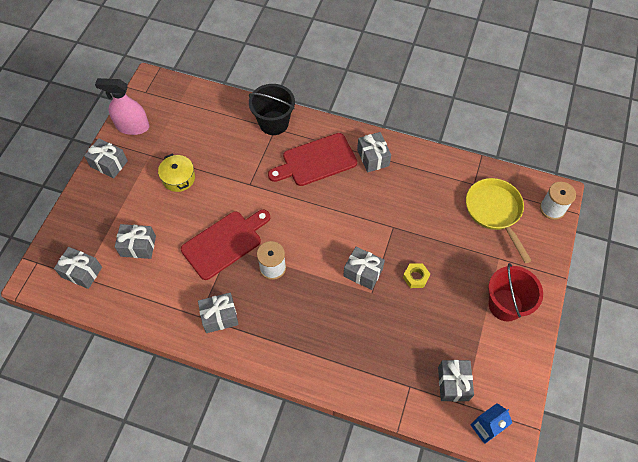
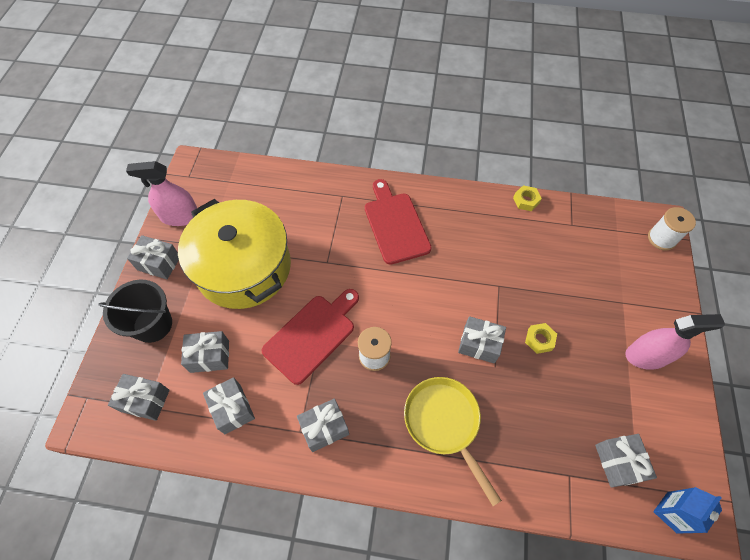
camera: 10 degrees left, 0 degrees up
yellow pot [158,153,195,192] -> yellow pot [178,199,291,309], size x2.48
black bucket [249,84,295,135] -> black bucket moved to [98,280,172,343]
red cutting board [268,133,357,186] -> red cutting board turned 105 degrees clockwise [365,179,432,265]
grey gift [357,132,391,172] -> grey gift moved to [203,377,255,434]
yellow pan [466,178,532,263] -> yellow pan moved to [404,377,502,506]
red bucket [488,263,543,321] -> pink spray bottle [625,314,725,370]
none -> yellow nut [513,185,542,211]

